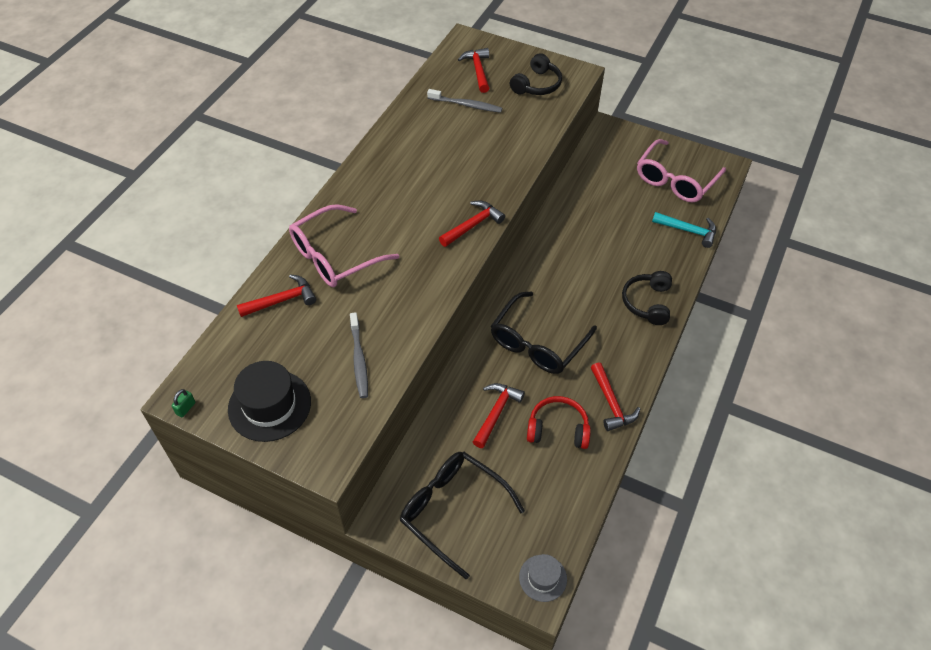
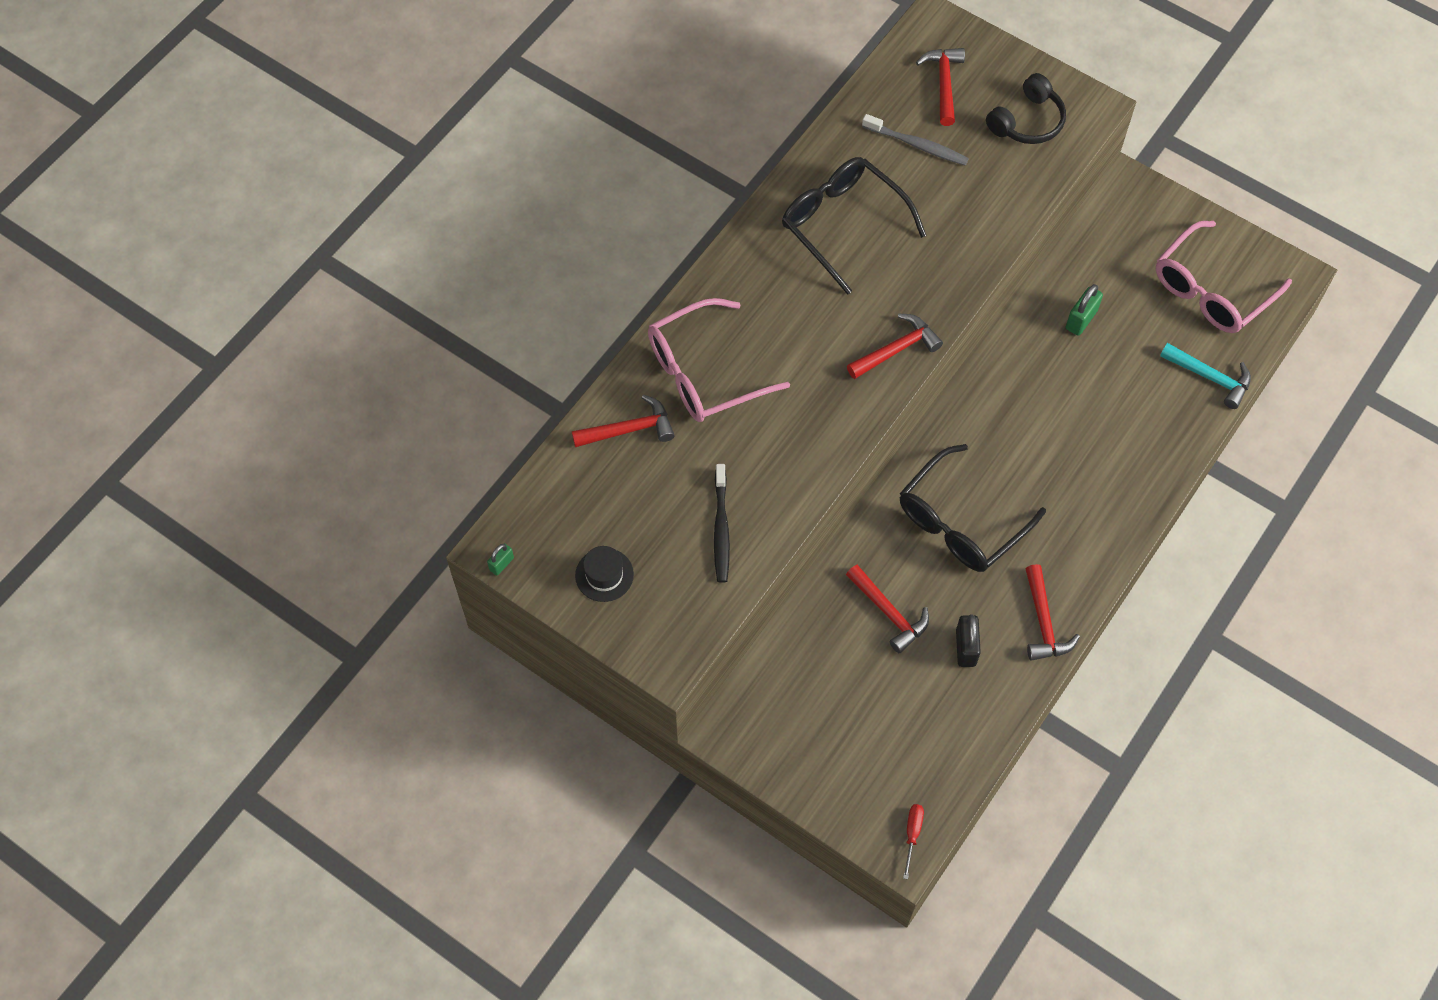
camera: 10 degrees right, 10 degrees up
black hat [228,361,311,442] -> black hat [575,546,634,602], size x0.57
grey toothbrush [350,312,368,398] -> black toothbrush [714,464,730,583]
black glasses [400,451,525,579] -> black glasses moved to [782,157,926,295]
red hammer [473,383,525,448] -> red hammer turned 105 degrees clockwise [846,565,929,653]
grey hat [519,554,567,602] -> red screwdriver [903,804,924,879]
red headphones [527,396,591,449] -> black padlock [956,614,981,667]
black headphones [622,271,672,325] -> none
none -> green padlock [1066,284,1103,336]

